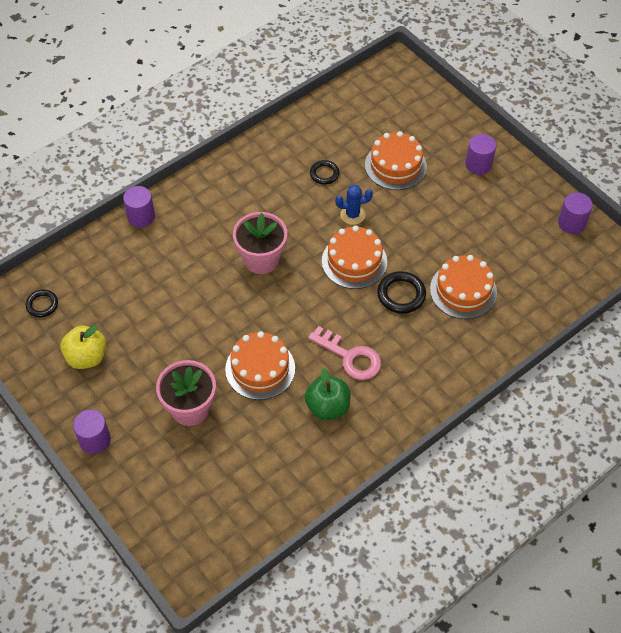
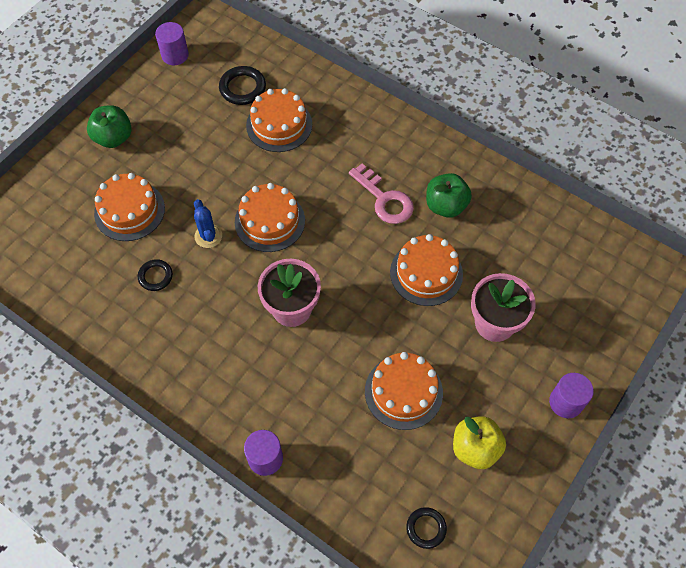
camera: 105 degrees left, 5 degrees up
pink key [308,326,381,380] -> pink key turned 120 degrees clockwise [349,164,414,224]
black ring [377,271,426,314] -> black ring moved to [219,66,266,105]
purple cylinder [465,134,496,175] -> green apple [87,105,132,148]
none -> orange cake [365,352,443,430]

